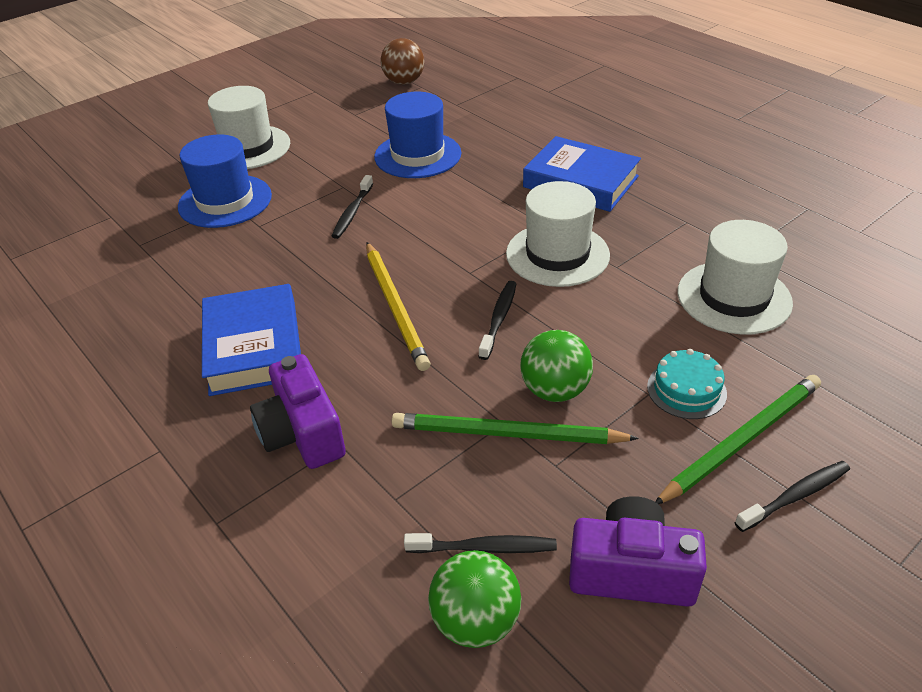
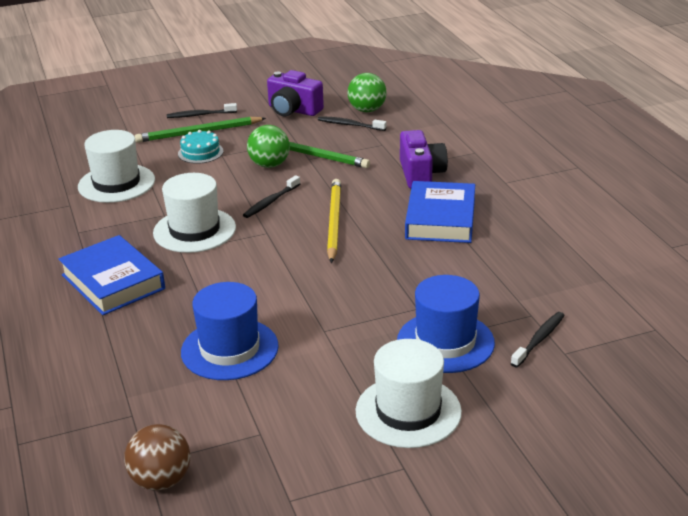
camera: 160 degrees left, 10 degrees down
black toothbrush [332,175,373,239] -> black toothbrush moved to [510,312,565,368]

